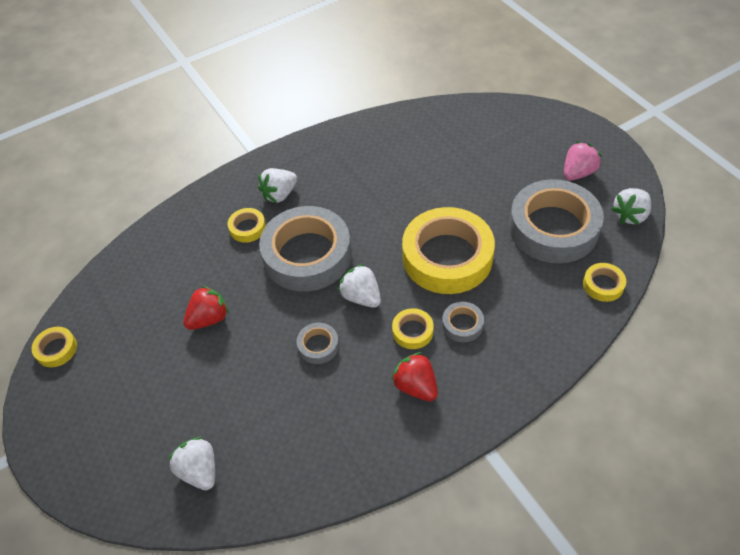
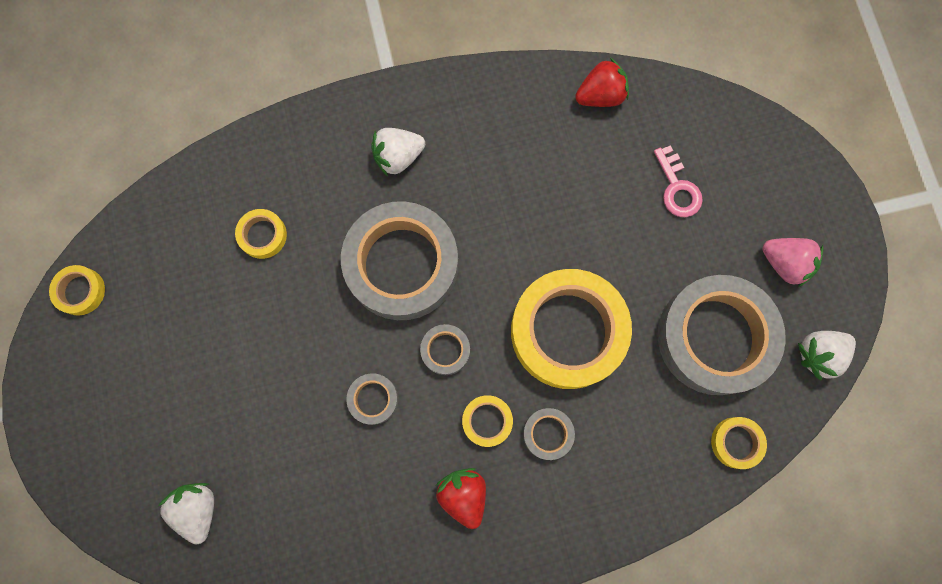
camera: 15 degrees right, 25 degrees up
red strawberry [184,285,229,330] -> red strawberry moved to [575,58,629,107]
yellow tape [228,208,266,243] -> yellow tape moved to [235,209,287,259]
white strawberry [338,264,381,308] -> grey tape [420,324,470,375]
pink strawberry [564,142,602,181] -> pink strawberry turned 60 degrees clockwise [762,238,824,287]
none -> pink key [654,145,703,217]

